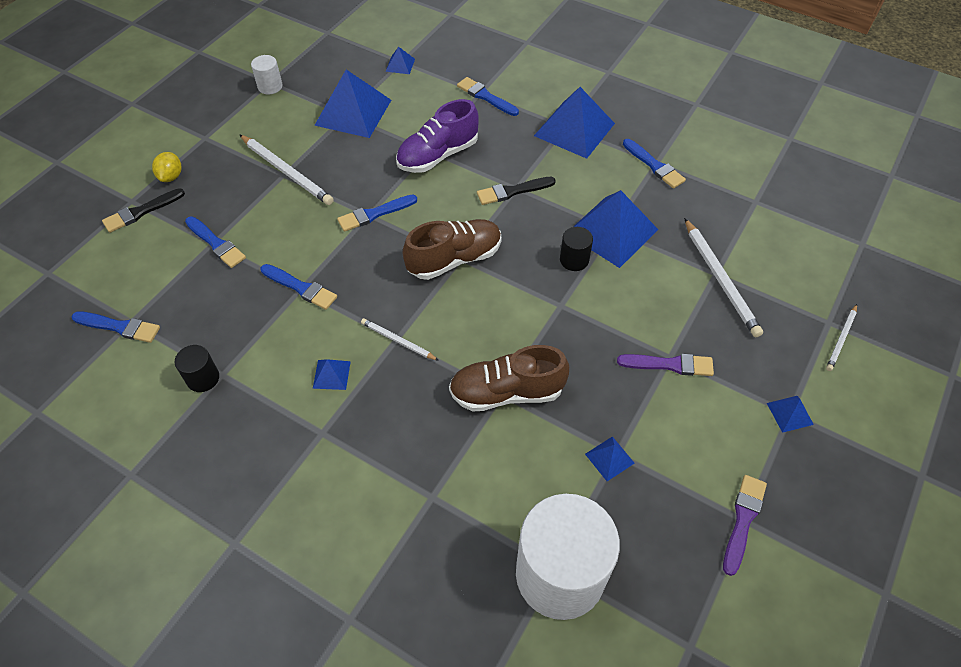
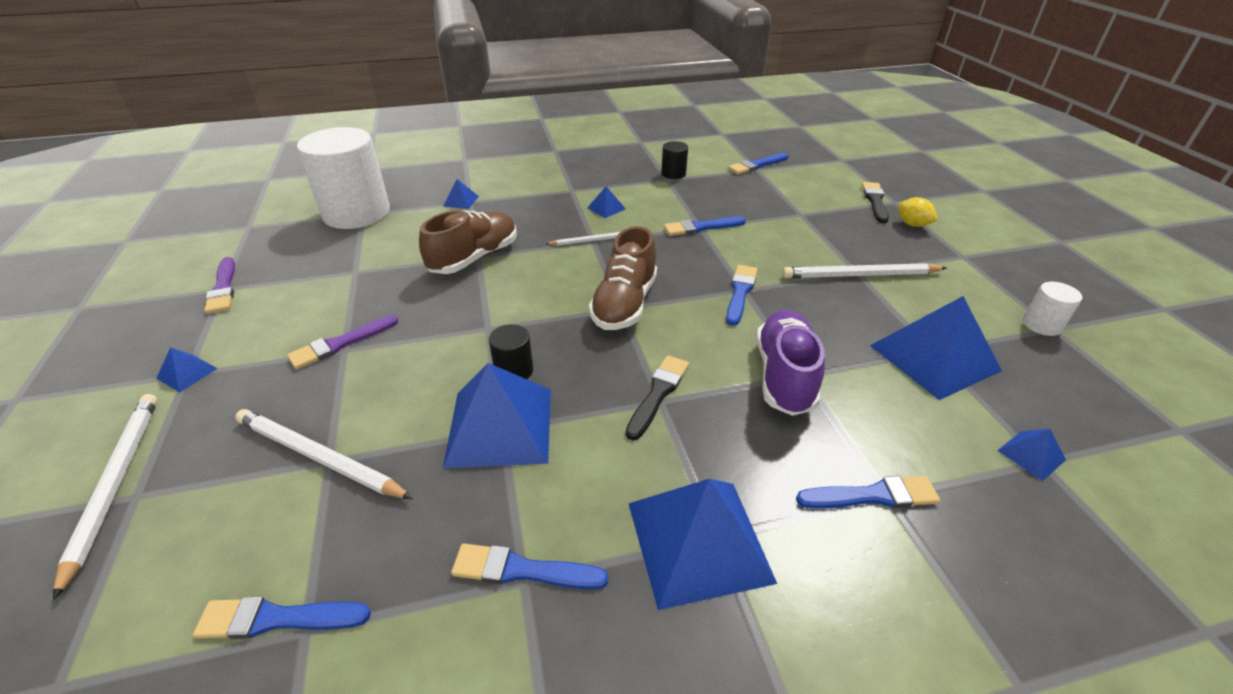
camera: 135 degrees right, 15 degrees down
blue brush [185,216,246,268] -> blue brush moved to [193,597,371,639]
blue pyramid [585,436,635,481] -> blue pyramid moved to [443,179,479,209]
white pencil [826,304,857,371] -> white pencil [53,394,158,601], size x1.78

